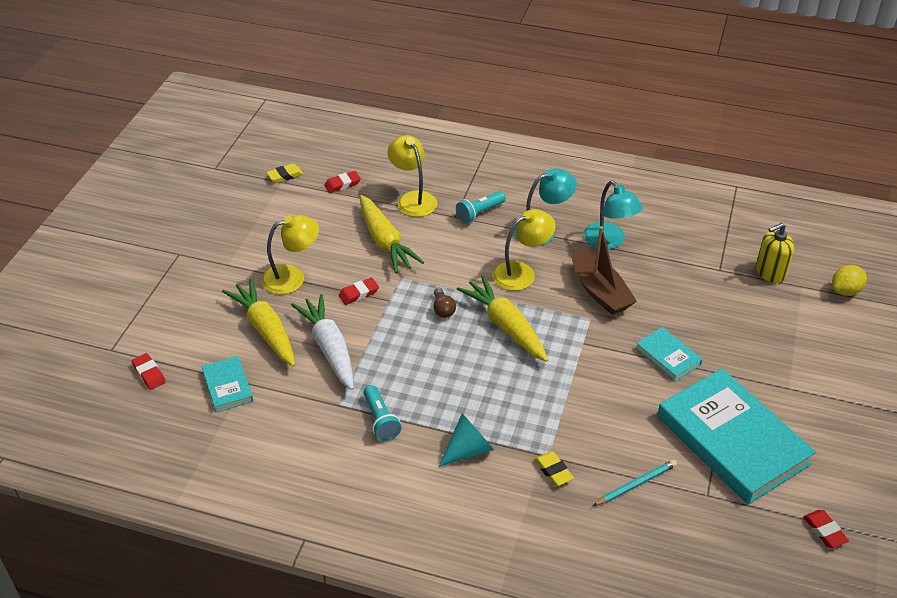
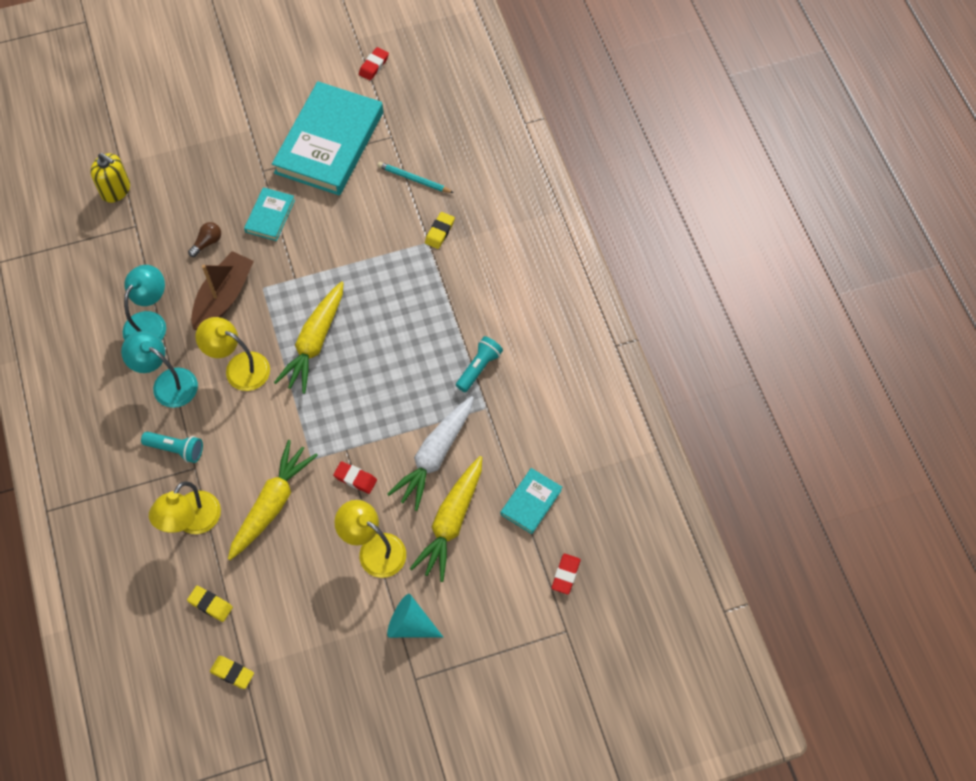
camera: 125 degrees left, 20 degrees up
red eraser [324,171,361,193] -> yellow eraser [187,586,233,622]
brown light bulb [434,288,456,318] -> brown light bulb moved to [188,222,221,257]
turquoise cone [438,414,494,467] -> turquoise cone moved to [387,594,443,638]
yellow lemon [832,265,867,296] -> none

